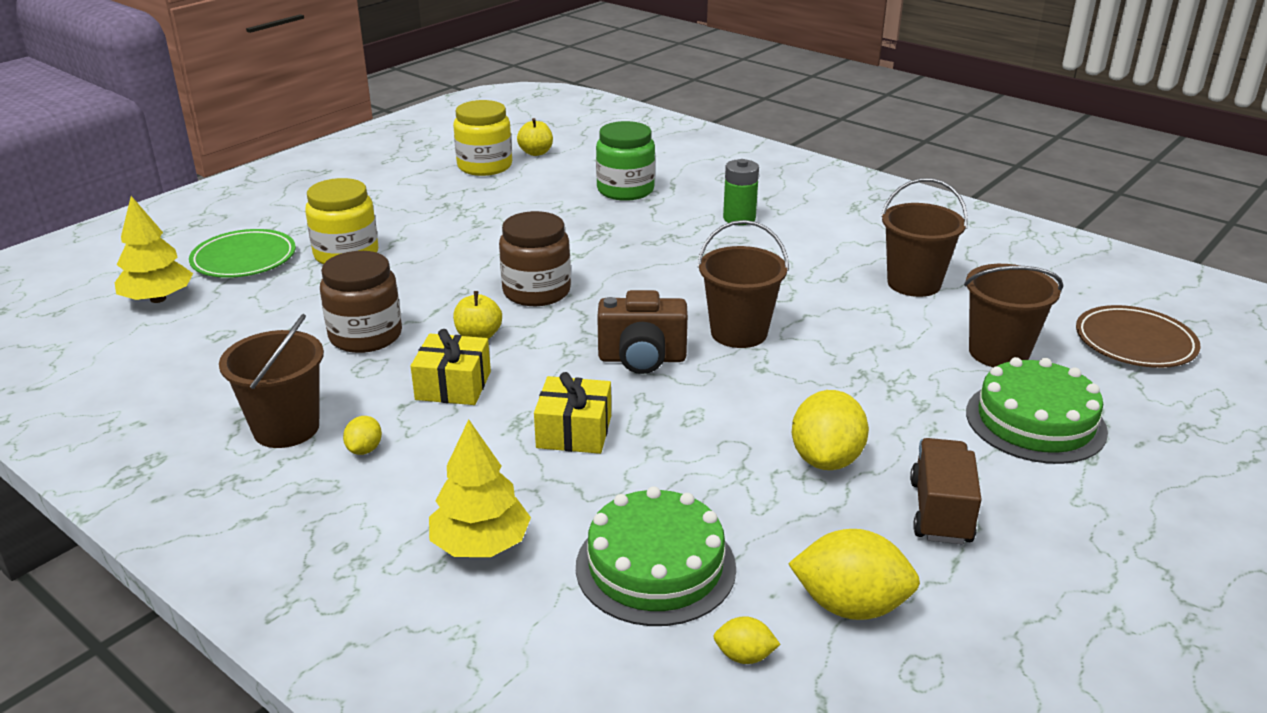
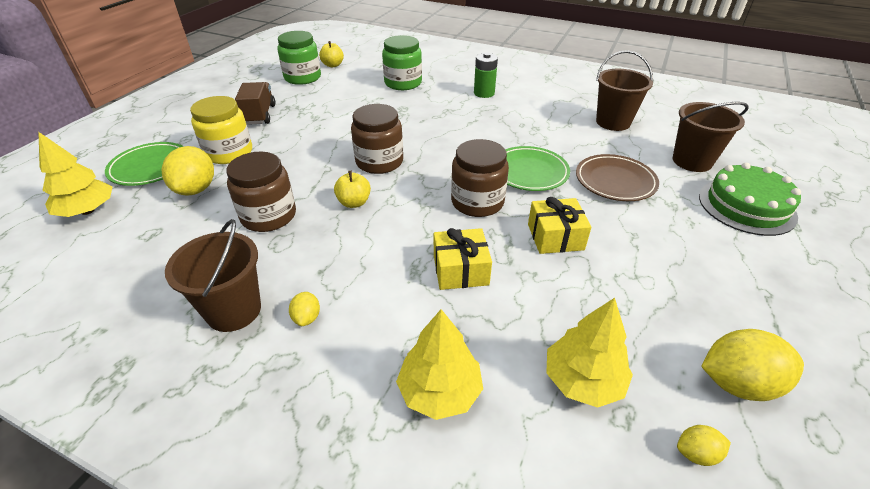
camera: 15 degrees left, 10 degrees up
yellow gift [411,329,491,405] -> yellow gift moved to [528,197,592,254]
yellow jar [453,100,512,176] -> green jar [278,31,321,85]
green cake [576,486,736,626] -> yellow tree [547,298,633,408]
brown camera [597,290,688,374] -> brown jar [451,139,509,217]
brown bucket [697,220,789,348] -> green plate [505,146,570,191]
yellow lemon [792,390,869,470] -> yellow lemon moved to [162,146,214,196]
brown truck [910,438,982,545] -> brown truck moved to [235,82,275,125]
brown plate [1076,305,1201,368] -> brown plate moved to [576,154,659,201]

